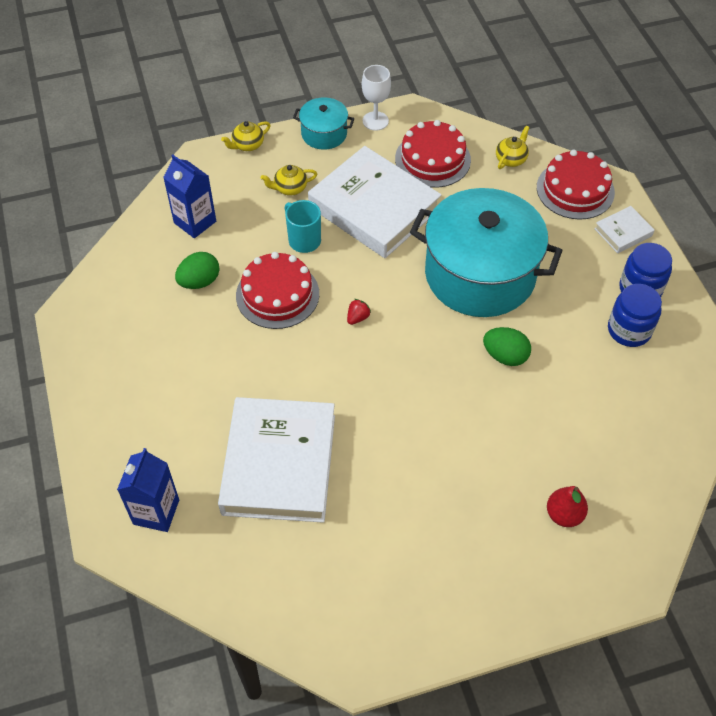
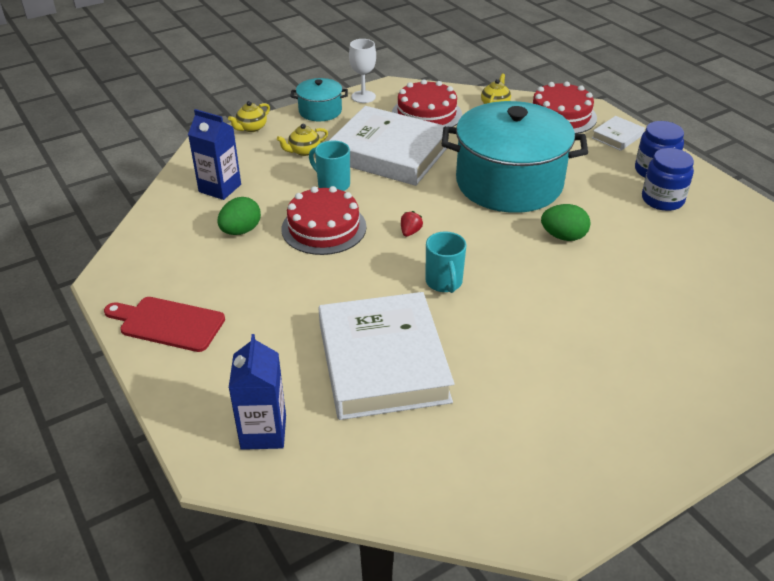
camera: 15 degrees left, 15 degrees down
red pear [547,486,588,527] -> none
none -> red cutting board [104,297,225,352]
none -> turquoise mug [425,232,467,293]

